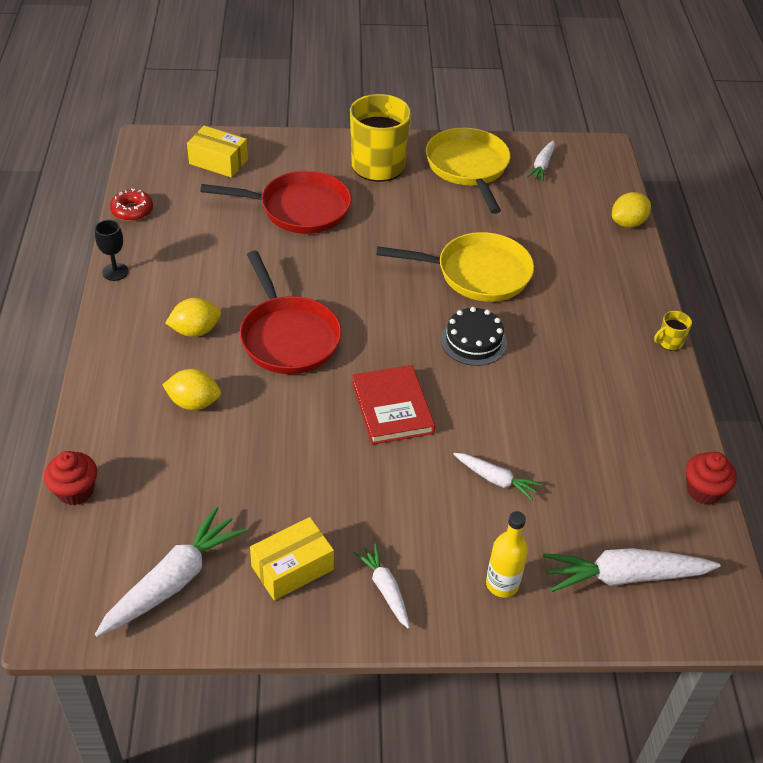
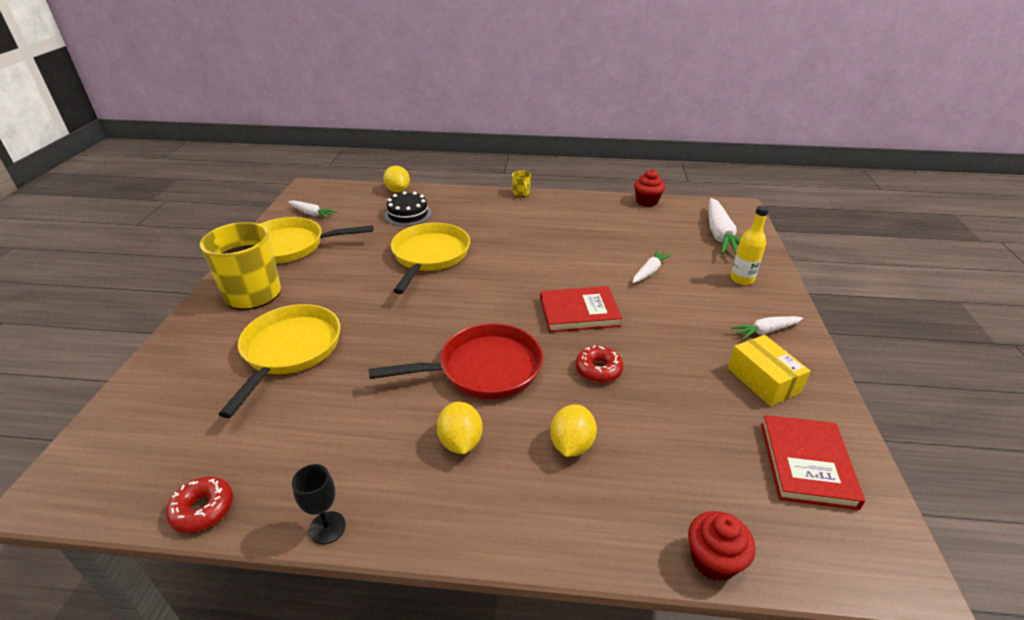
camera: 80 degrees left, 10 degrees down
white carrot [95,507,247,637] -> red book [761,415,865,510]
yellow box [187,126,248,178] -> none
red pan [200,171,352,234] -> yellow pan [219,304,340,418]
black cake [441,307,507,366] -> black cake moved to [384,191,432,226]
none -> red donut [575,345,624,383]

